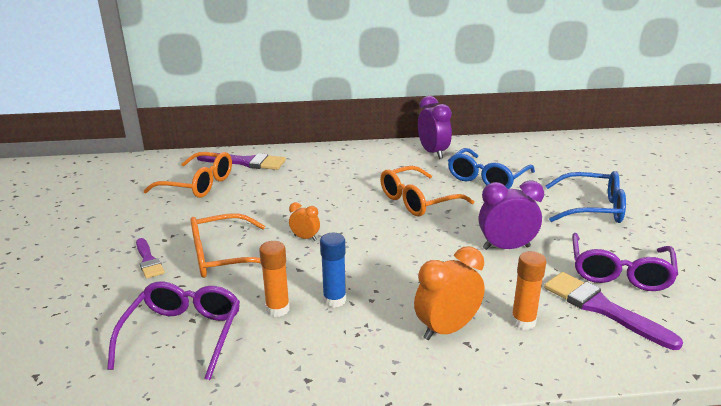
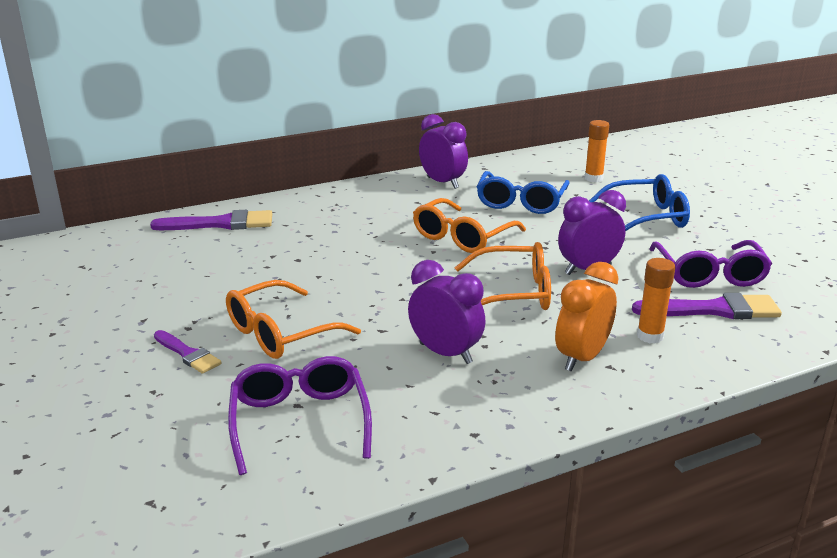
camera: 20 degrees left, 0 degrees up
orange glasses [143,152,232,198] -> orange glasses moved to [454,242,551,310]
orange glue stick [259,241,290,317] -> orange glue stick moved to [584,120,609,182]
orange clock [289,202,320,241] -> none
blue glue stick [320,233,346,308] -> purple clock [408,260,486,364]
purple brush [544,272,683,350] -> purple brush turned 150 degrees clockwise [632,293,782,319]

